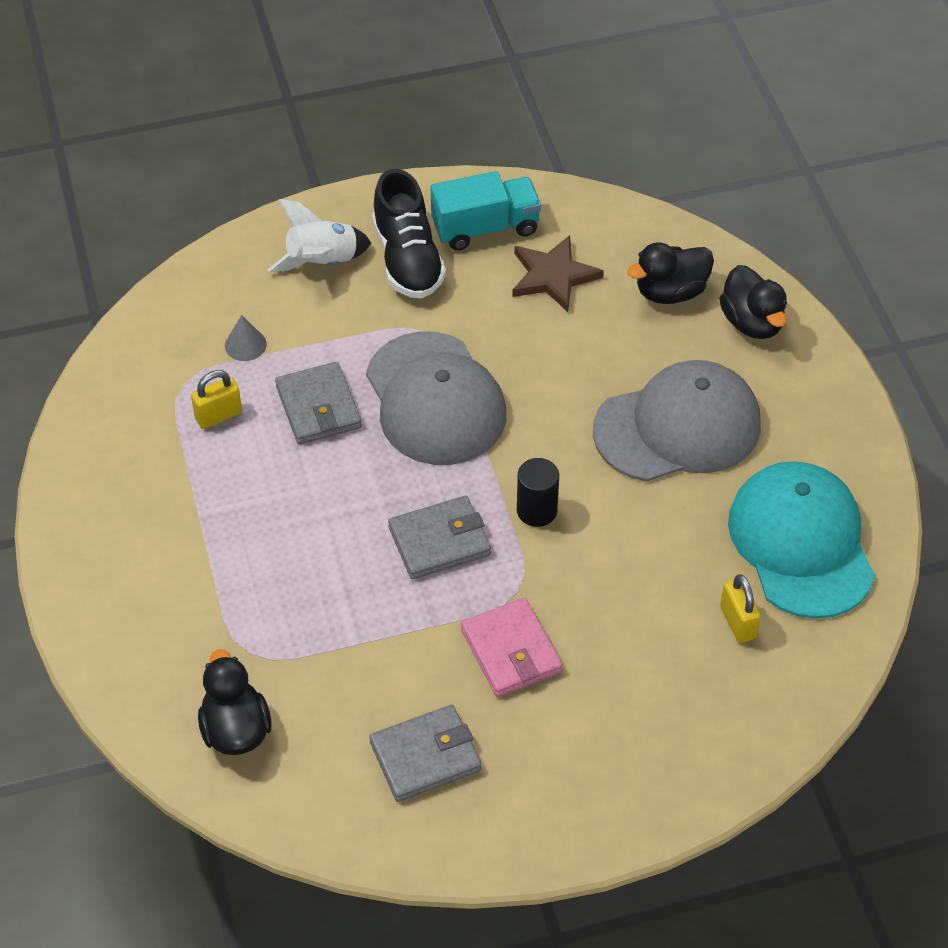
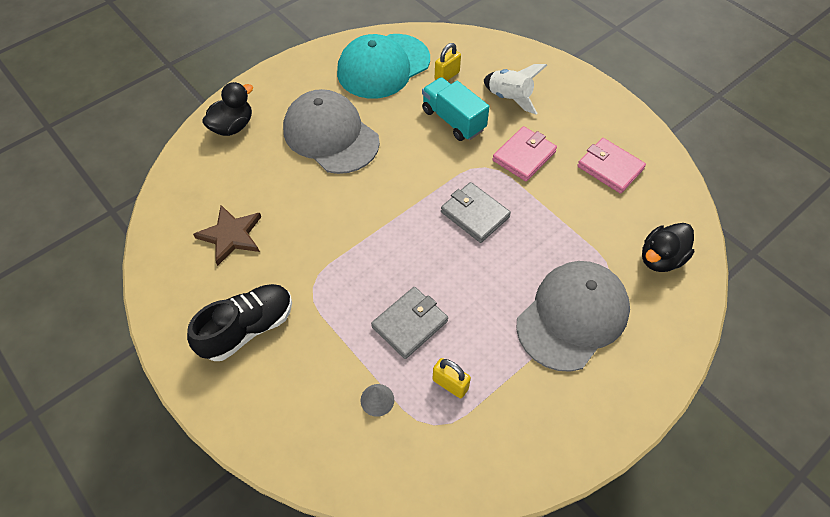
camera: 115 degrees left, 5 degrees up
white rocket [268,199,371,272] -> white rocket moved to [484,64,547,115]
grey cap [366,332,506,465] -> grey cap moved to [516,261,630,372]
grey wallet [369,705,481,802] -> pink wallet [578,138,646,194]
turquoise truck [431,171,541,251] -> turquoise truck moved to [422,77,490,141]
black cylinder [517,458,559,527] -> none
black duck [627,242,714,304] -> none

